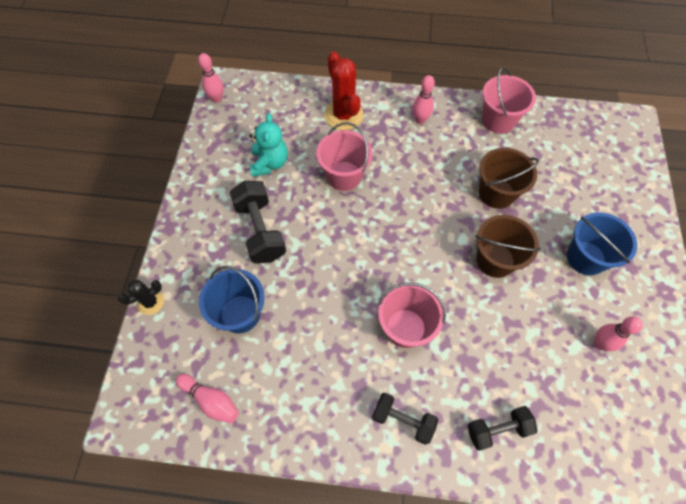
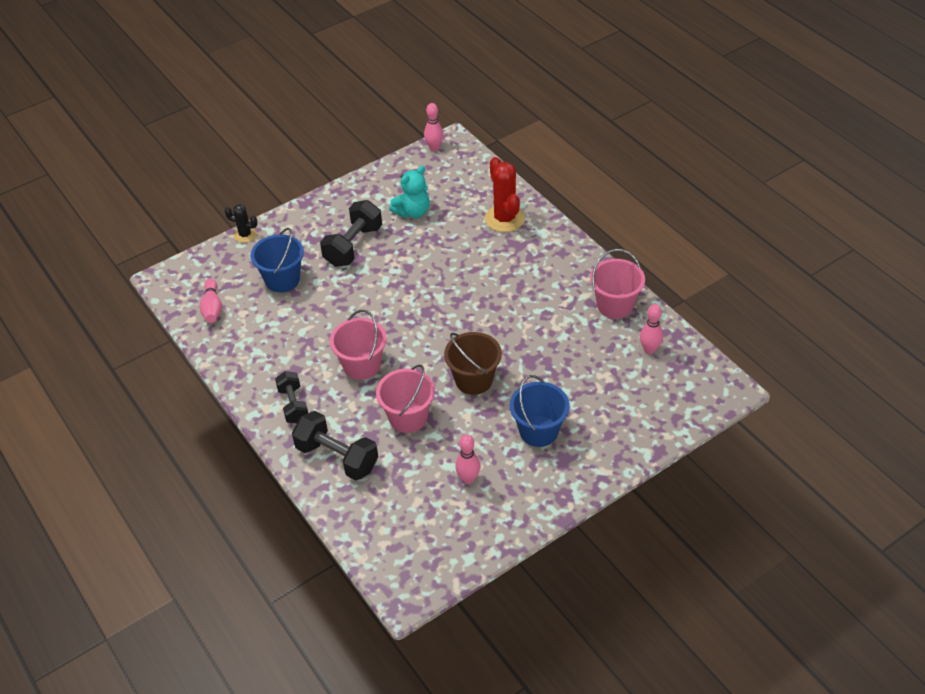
camera: 50 degrees right, 15 degrees down
pink bucket [316,122,372,191] -> pink bucket moved to [376,365,435,433]
red cactus [324,51,364,130] -> red cactus turned 45 degrees counterclockwise [485,157,525,232]
pink bowling pin [412,75,435,124] -> pink bowling pin moved to [640,304,663,354]
black dumbbell [468,406,537,451] -> black dumbbell [292,411,378,481], size x1.54
brown bucket [479,148,539,209] -> none

